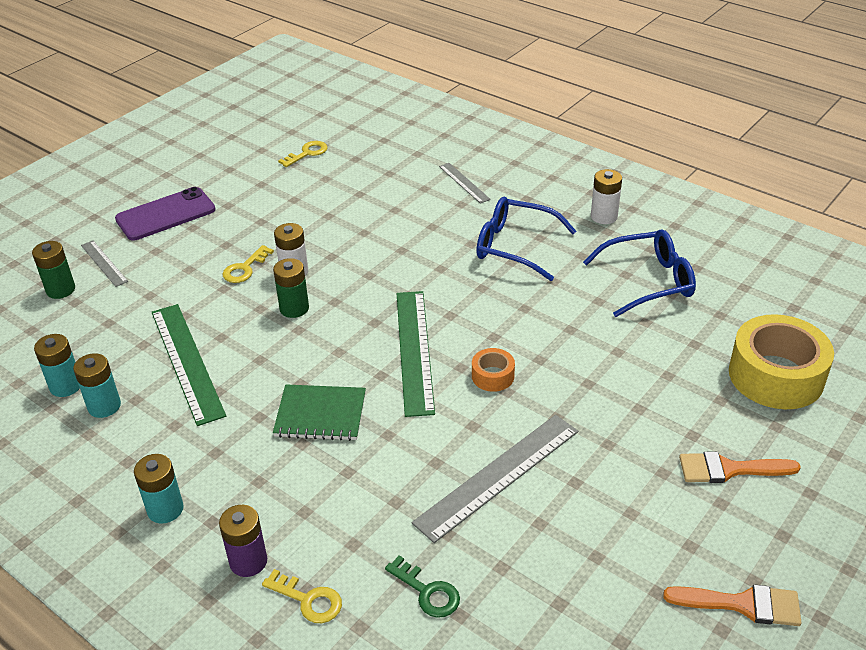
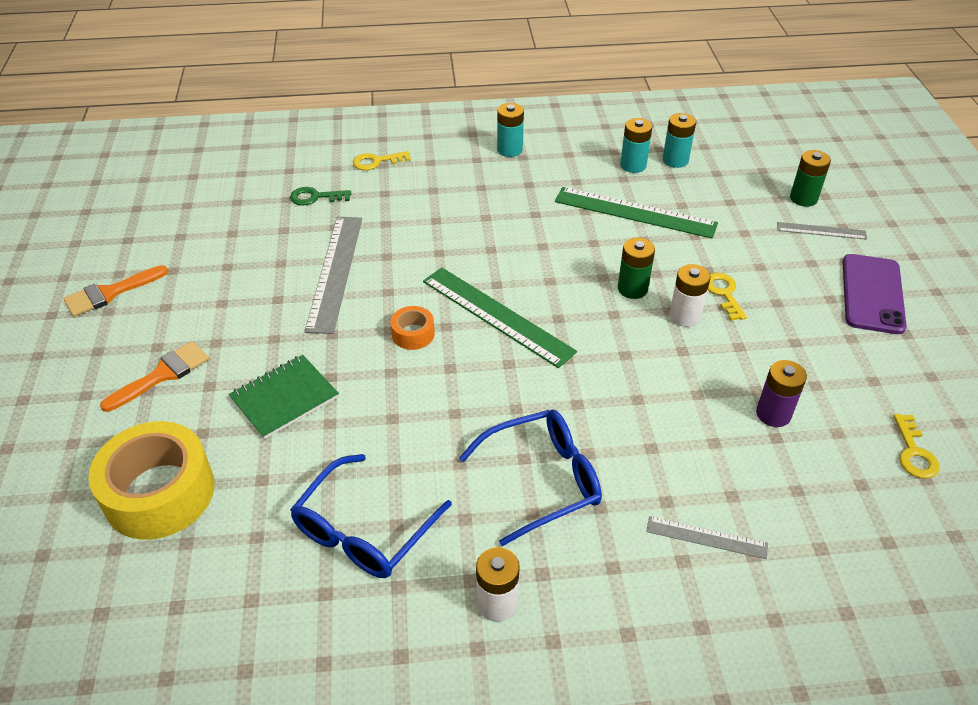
camera: 135 degrees right, 5 degrees up
purple battery [219,505,267,577] -> purple battery moved to [756,360,807,427]
green notebook [273,384,366,441] -> green notebook moved to [229,355,339,439]

